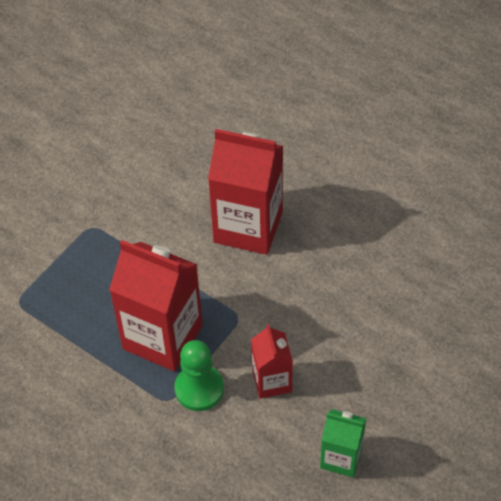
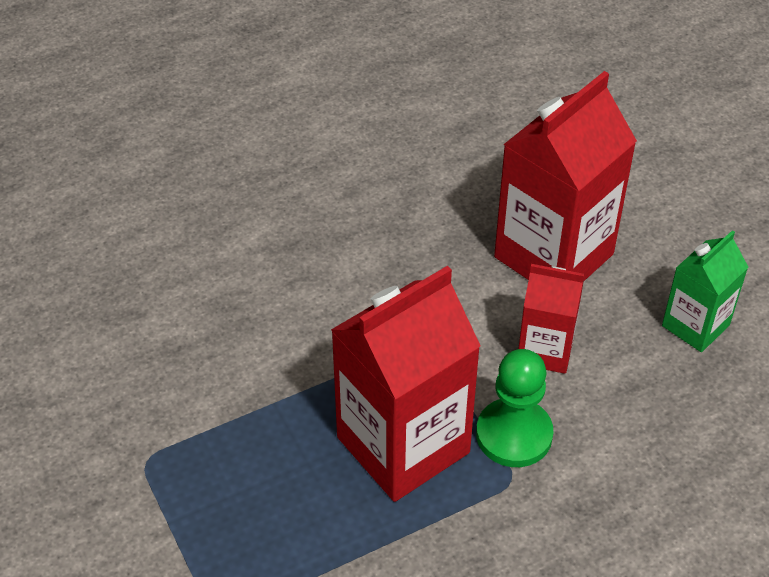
camera: 65 degrees left, 5 degrees down
red carton [208,129,283,255] -> red carton moved to [494,71,637,281]

